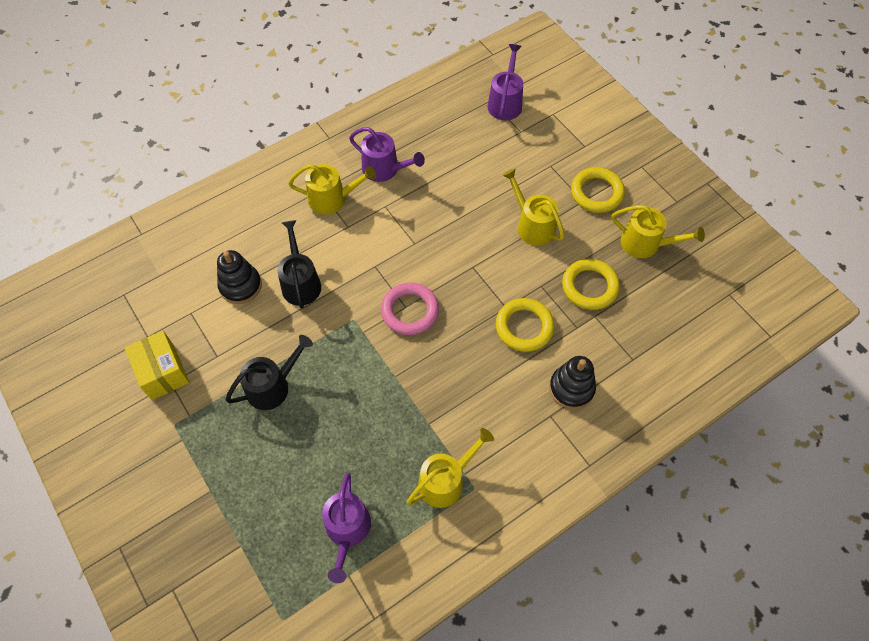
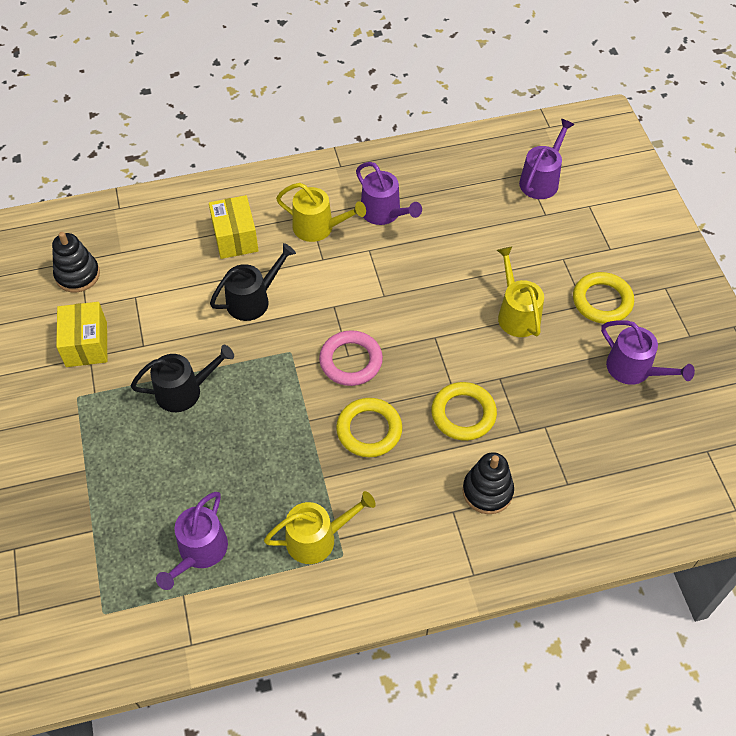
camera: 20 degrees right, 5 degrees down
black stacking toy [217,250,262,304] -> black stacking toy moved to [52,232,100,292]
black watering can [277,220,321,308] -> black watering can turned 45 degrees clockwise [210,243,296,321]
yellow ring [562,259,620,310] -> yellow ring moved to [336,398,402,457]
yellow watering can [612,205,705,258] -> purple watering can [601,320,695,385]
none -> yellow box [209,195,259,259]

